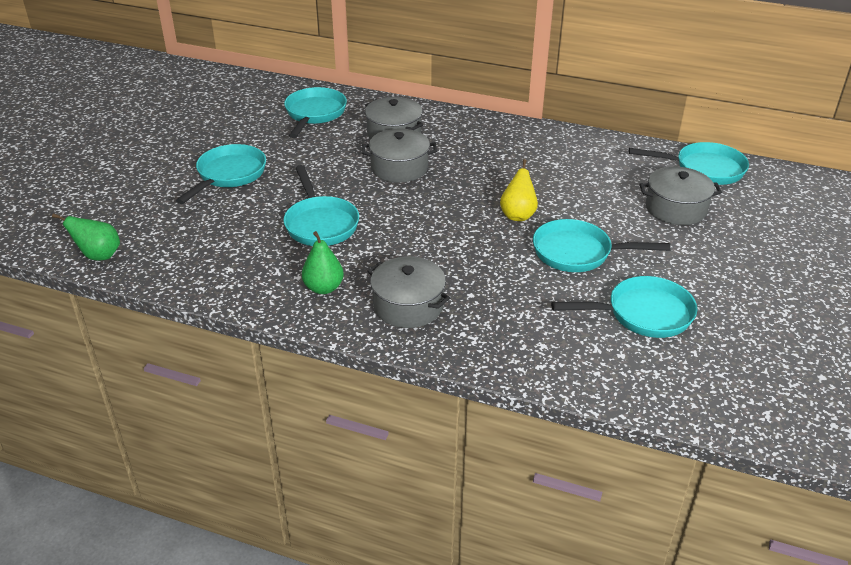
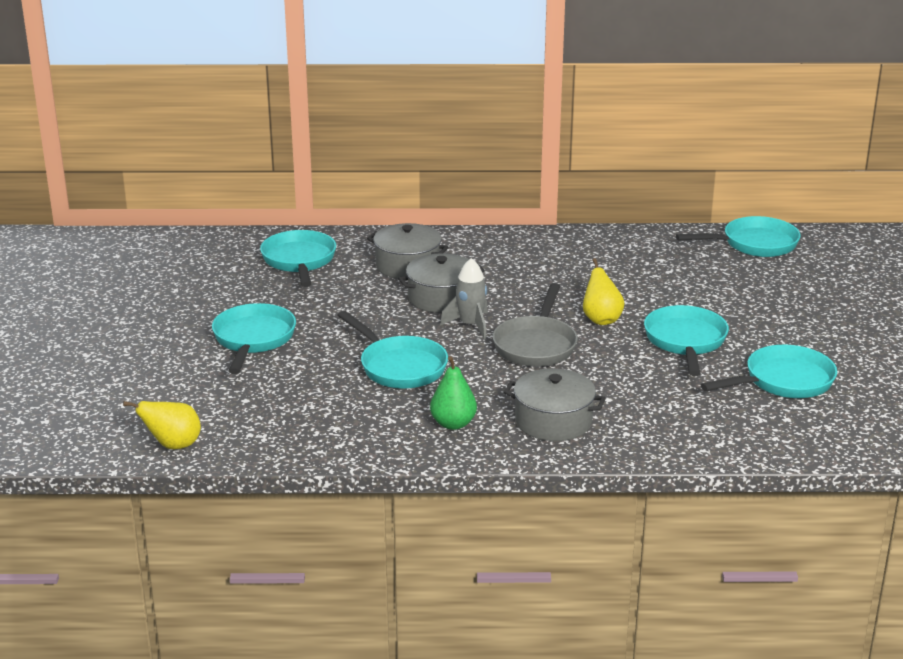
camera: 20 degrees left, 10 degrees down
green pear [52,213,120,261] -> yellow pear [123,401,201,449]
turquoise pan [533,219,671,272] -> turquoise pan turned 105 degrees clockwise [644,305,729,376]
grey pot [639,166,722,225] -> none
none -> grey rocket [440,258,488,339]
none -> grey pan [493,283,578,367]

